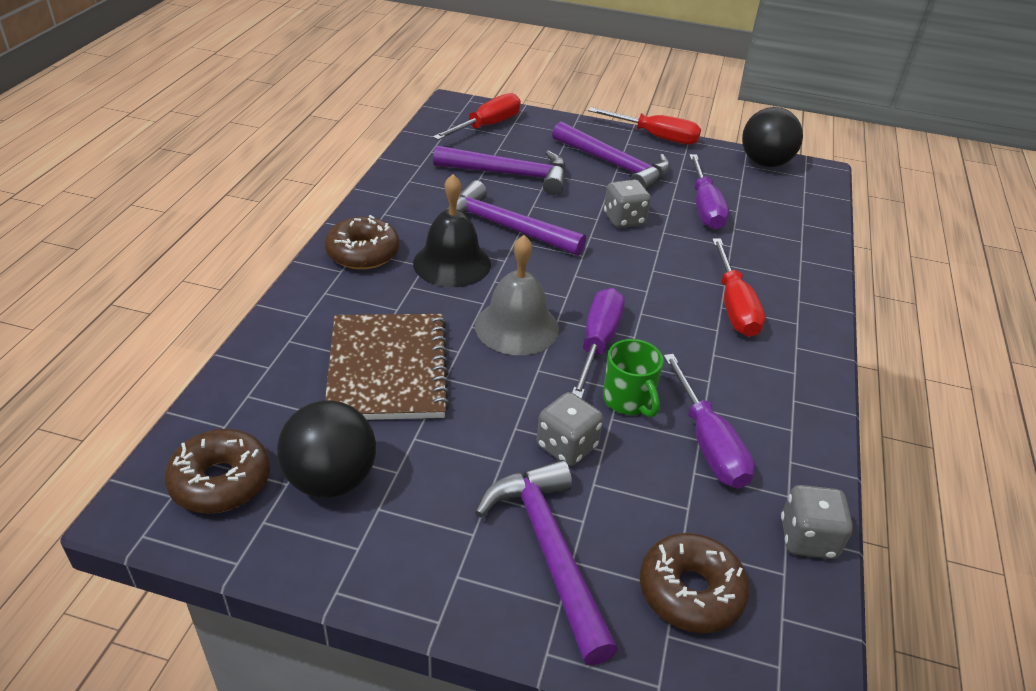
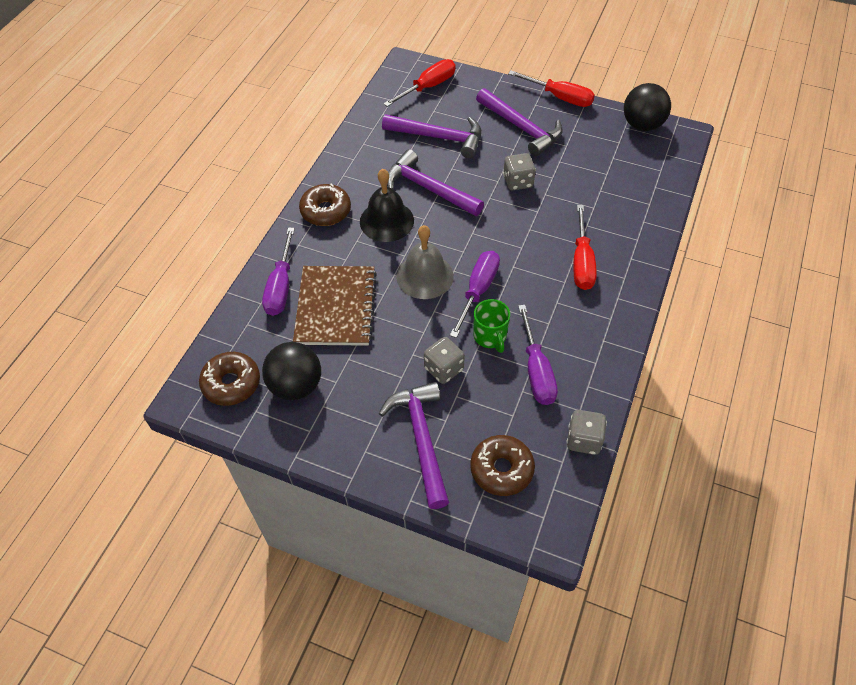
camera: 10 degrees right, 15 degrees up
purple screwdriver [689,154,729,229] -> purple screwdriver moved to [262,227,295,316]

